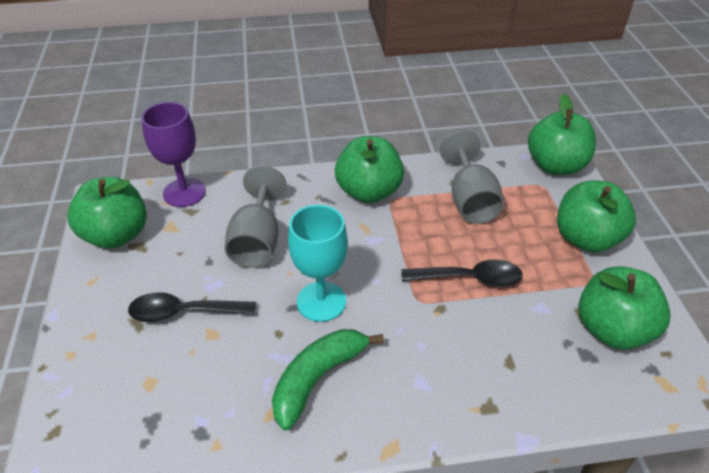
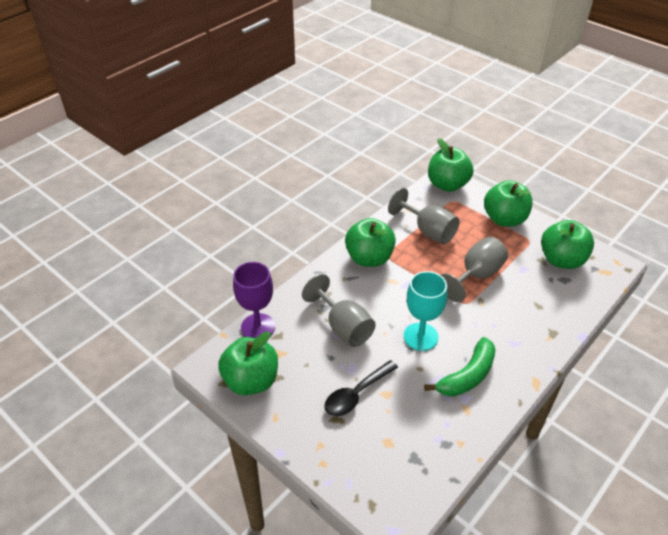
camera: 40 degrees left, 0 degrees up
green banana [272,329,384,431] -> green banana turned 135 degrees counterclockwise [424,337,496,396]
black spoon [402,259,523,287] -> grey goblet [441,237,508,302]

